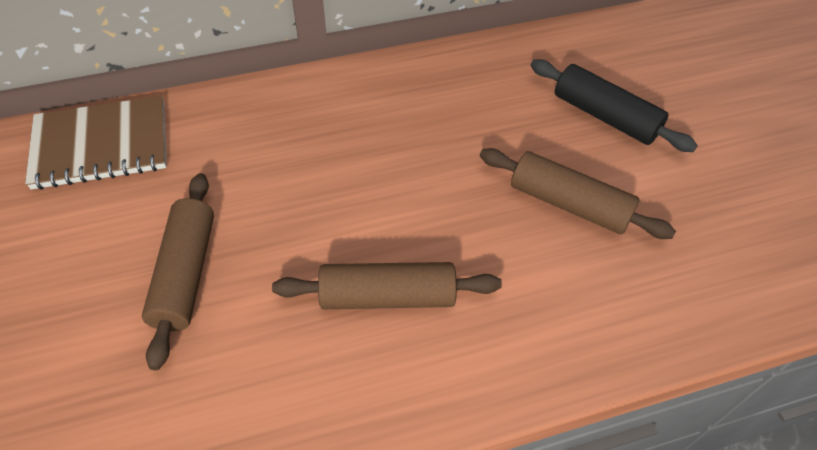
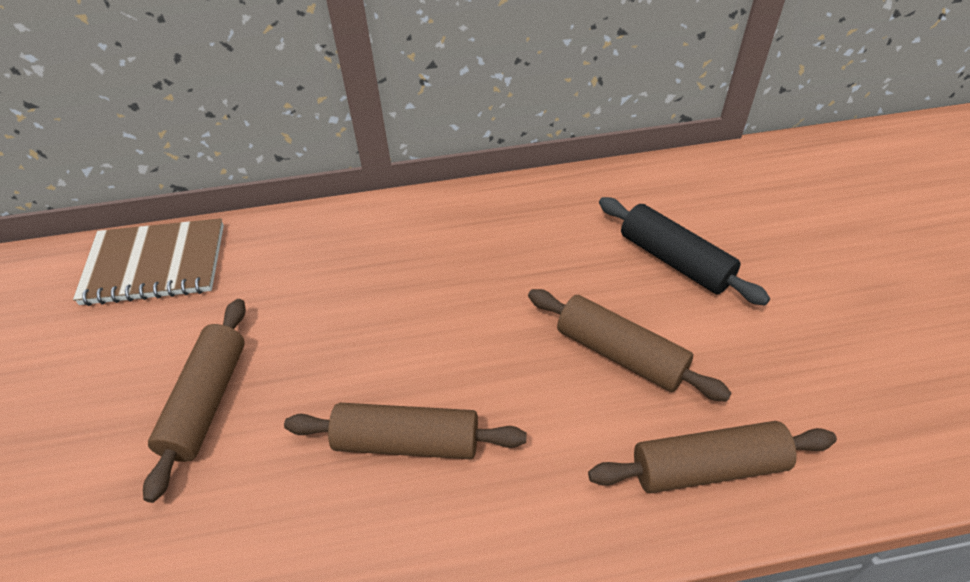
camera: 10 degrees right, 5 degrees down
none -> brown rolling pin [588,421,837,493]

